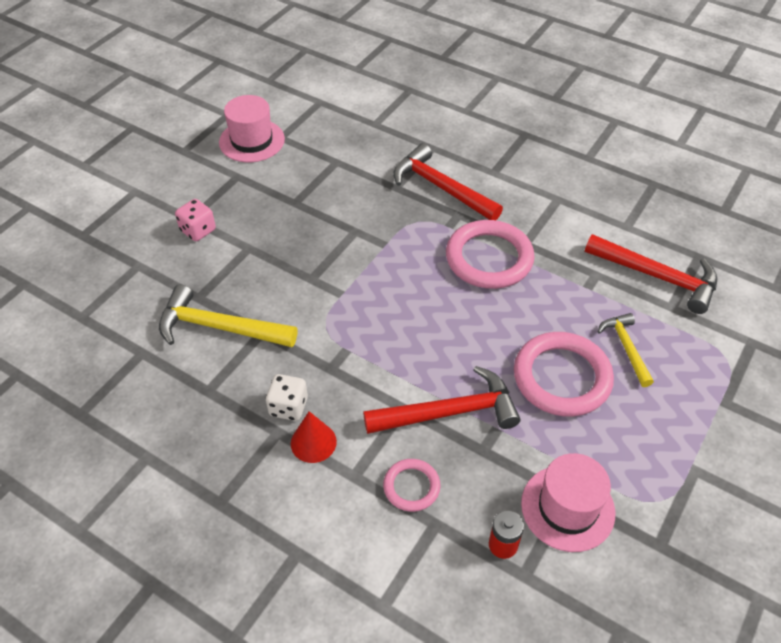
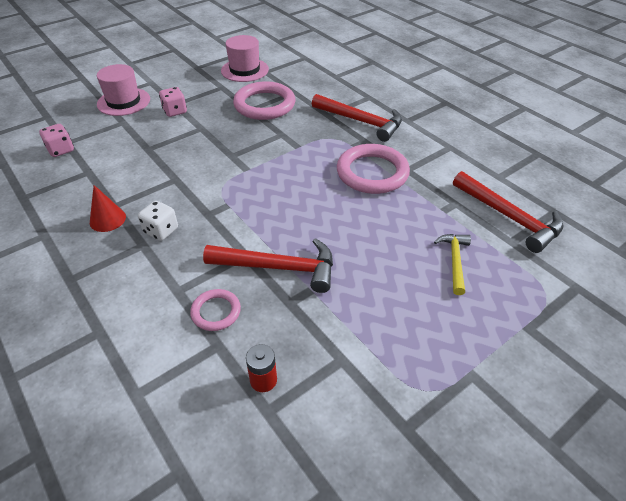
camera: 20 degrees right, 5 degrees down
yellow hammer [159,285,297,347] -> none
red cone [291,411,337,463] -> red cone moved to [90,185,126,232]
red hammer [393,143,503,220] -> red hammer turned 150 degrees clockwise [312,94,402,142]
pink ring [514,332,614,417] -> pink ring moved to [233,81,295,120]
pink hat [521,453,615,552] -> pink hat moved to [97,64,150,116]
none -> pink dice [39,124,74,157]

